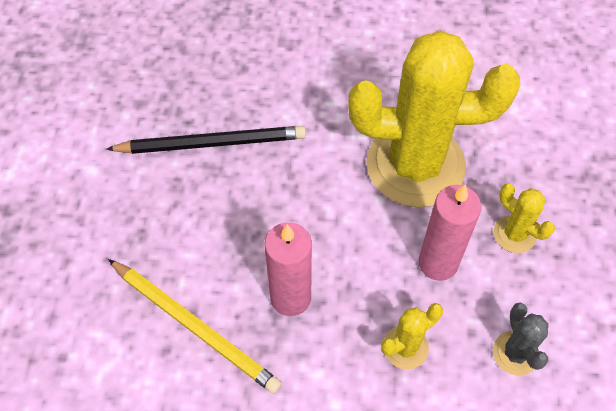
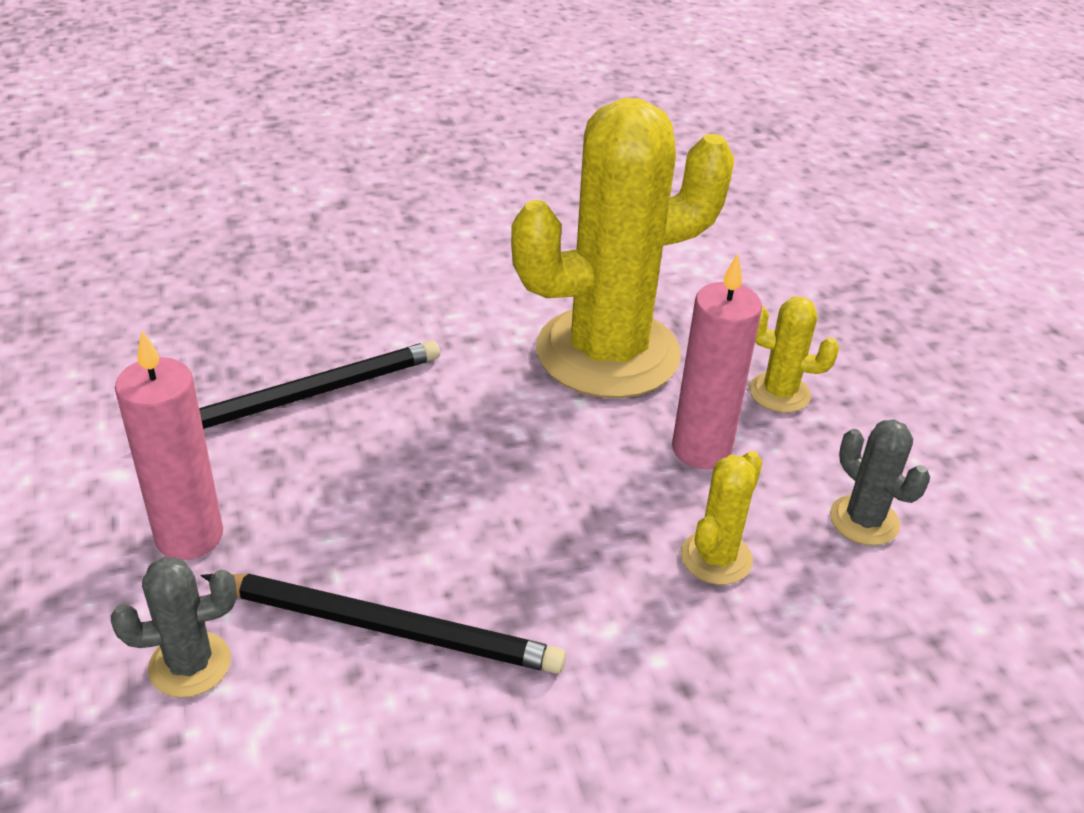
camera: 25 degrees left, 20 degrees down
yellow pencil [108,259,282,394] -> black pencil [200,574,566,674]
pink candle [264,222,312,316] -> pink candle moved to [115,330,223,560]
none -> grey cactus [111,557,237,698]

